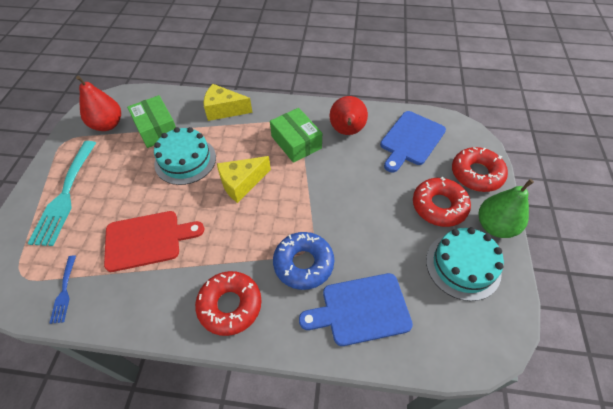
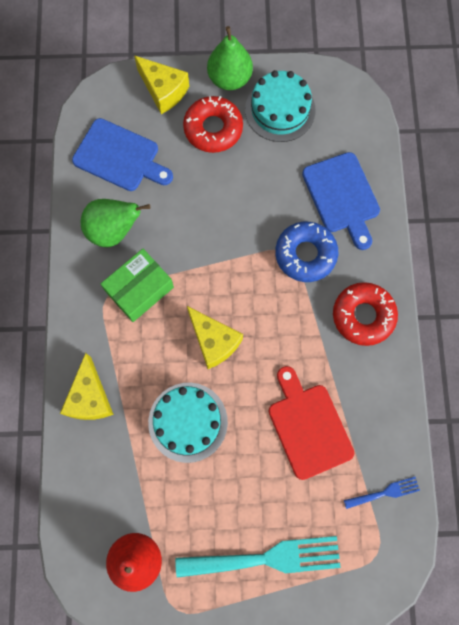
camera: 100 degrees left, 20 degrees up
green box [127,95,176,148] -> none
red pear [330,96,368,135] -> green pear [81,199,150,247]
red donut [452,147,508,192] -> yellow cheese [134,56,189,114]

